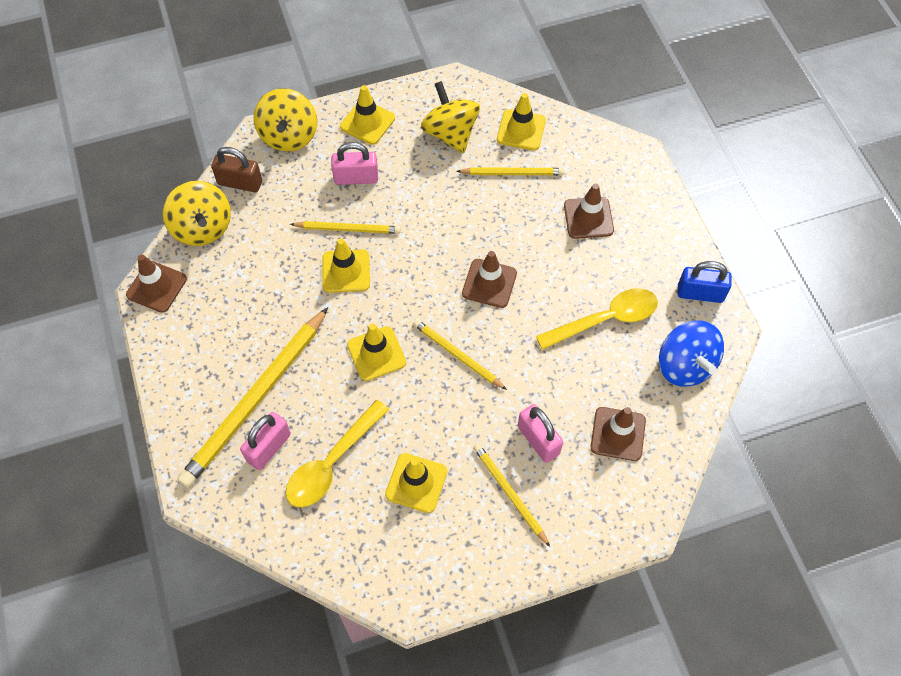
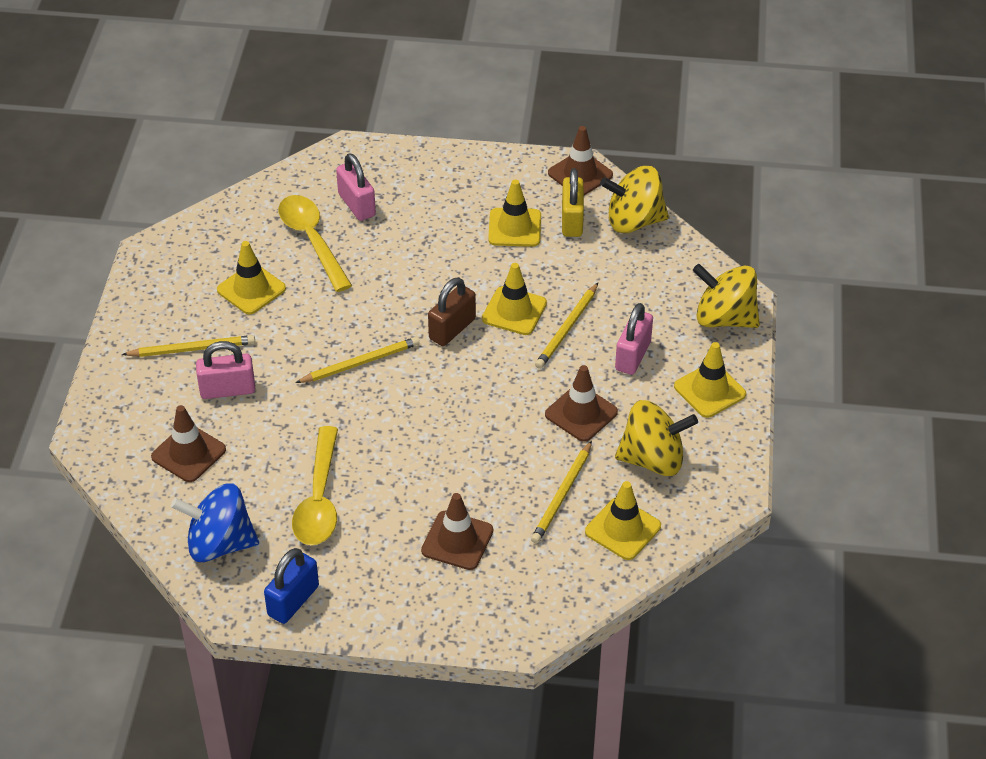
camera: 115 degrees right, 15 degrees down
yellow pencil [177,307,328,488] -> none
brown padlock [211,147,262,192] -> brown padlock moved to [428,277,476,346]
yellow traffic cone [347,324,406,381] -> yellow traffic cone moved to [488,179,541,247]
brown traffic cone [462,251,517,308] -> brown traffic cone moved to [545,365,618,442]
none -> yellow padlock [562,168,584,237]

